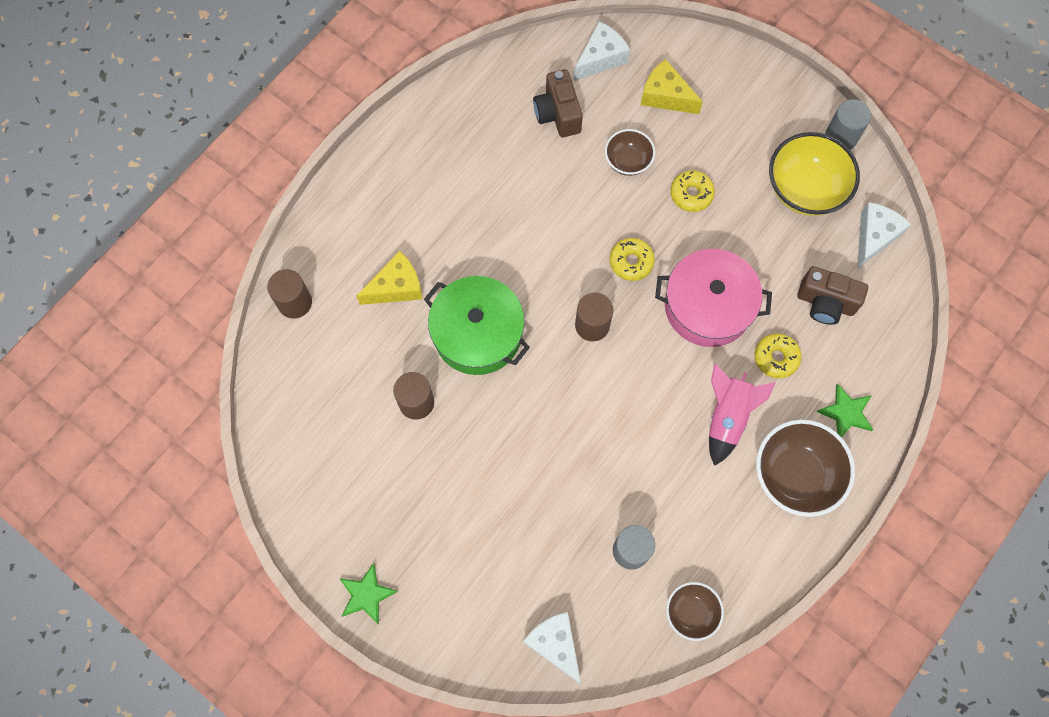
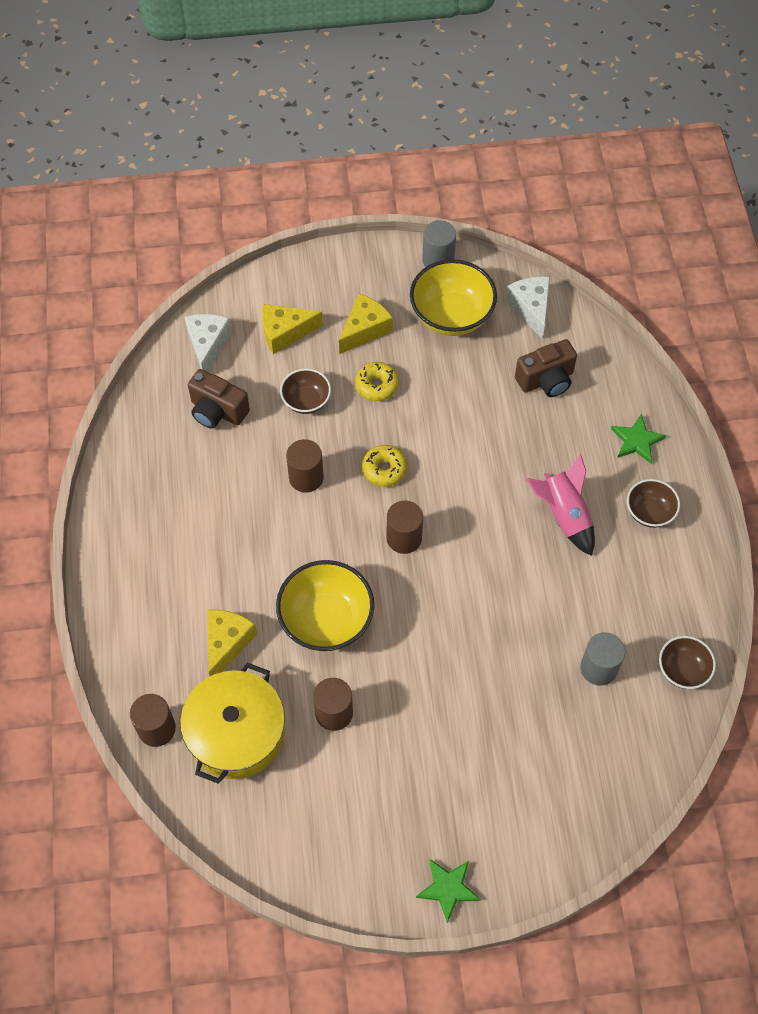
camera: 45 degrees left, 10 degrees down
green pot [424,276,530,375] -> yellow bowl [276,560,374,651]
white cheese [523,612,581,684] -> none
pink pot [655,249,772,347] -> none
yellow donut [755,333,802,378] -> none
brown bowl [756,420,855,517] -> brown bowl [627,479,680,528], size x0.57
none -> yellow pot [180,663,285,784]
none -> brown cylinder [286,439,324,493]
none -> yellow cheese [339,294,393,354]

